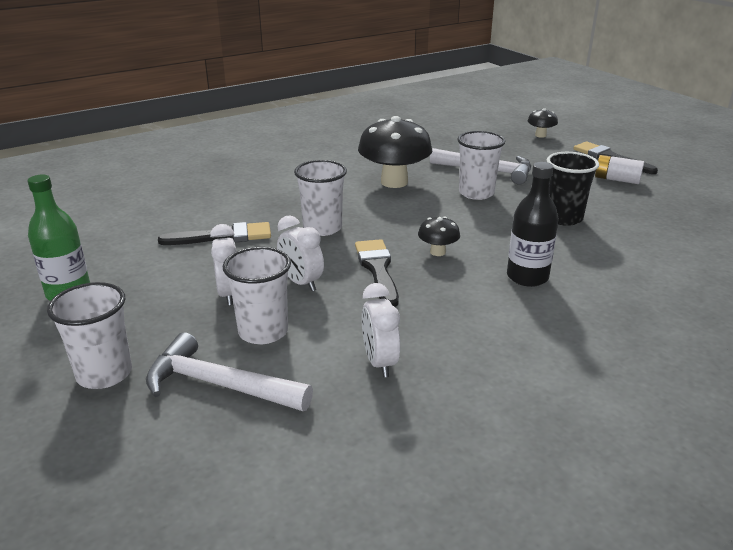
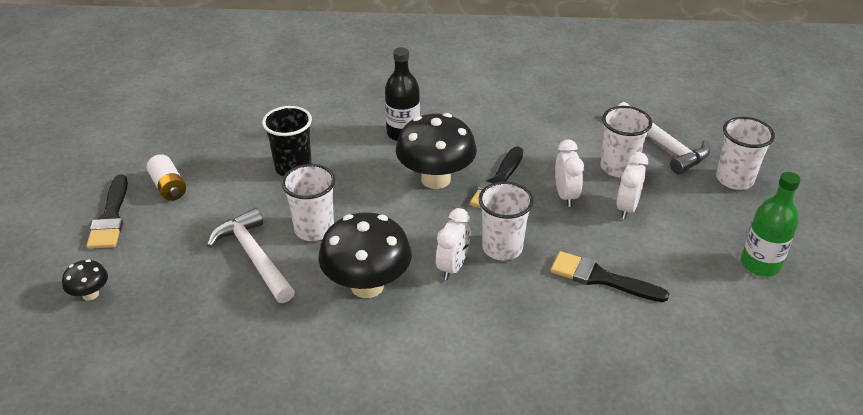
camera: 145 degrees left, 10 degrees up
white clock [362,283,400,377] -> white clock moved to [436,208,470,280]
black mushroom [418,216,460,256] -> black mushroom [396,113,477,189], size x2.11

